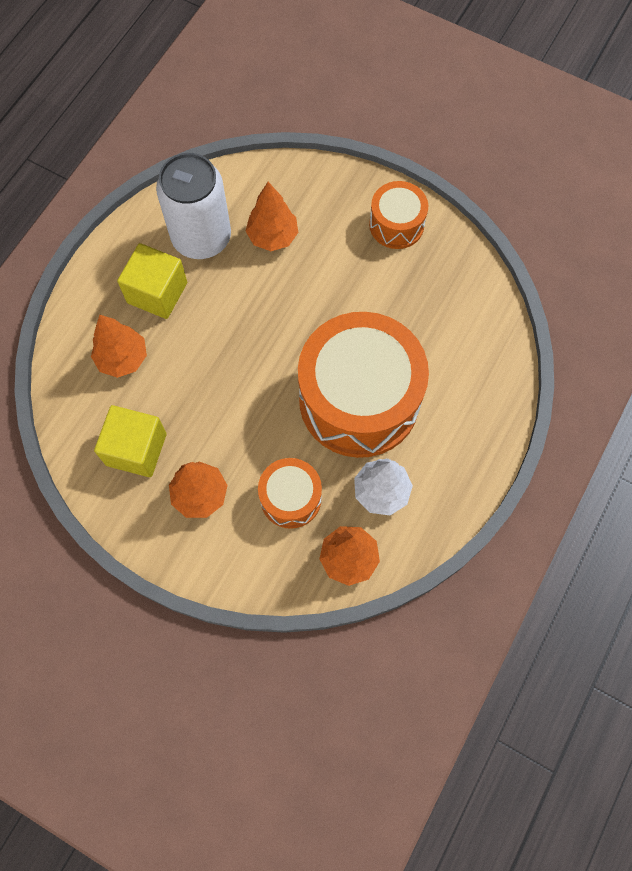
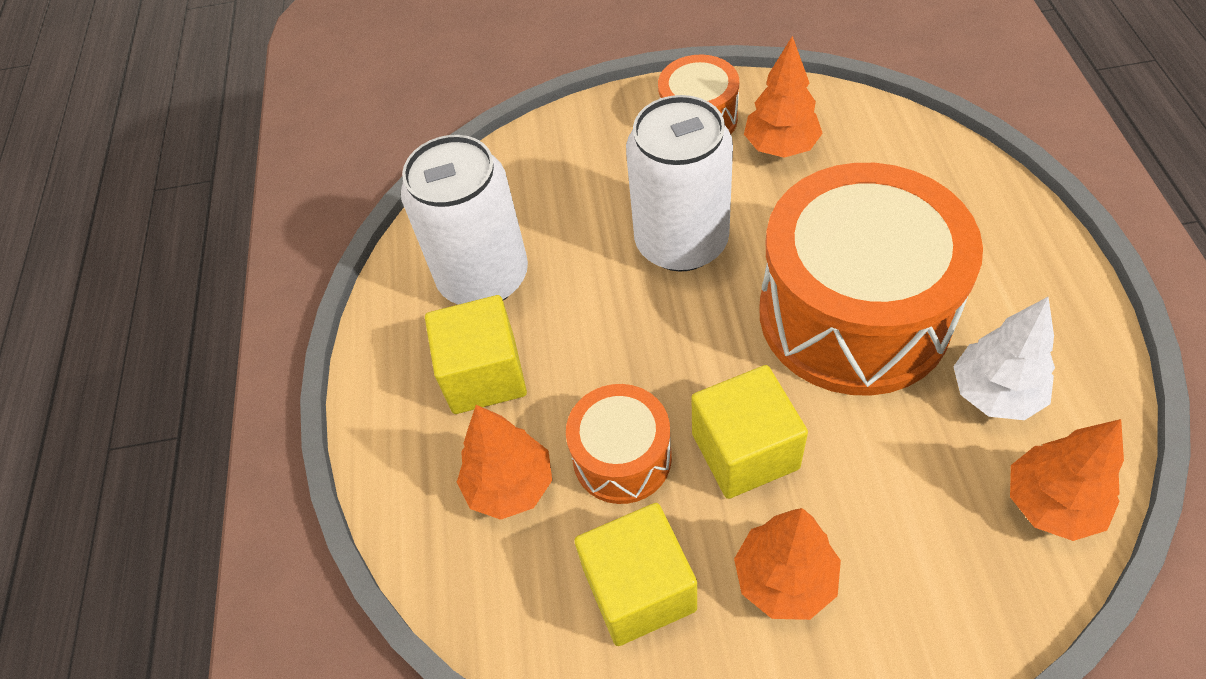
camera: 30 degrees left, 15 degrees down
orange tree [246,182,299,251] -> orange tree moved to [744,36,823,158]
orange drum [258,458,322,529] -> orange drum moved to [566,384,672,504]
none -> white can [626,95,733,272]
none -> yellow cube [691,365,808,499]

